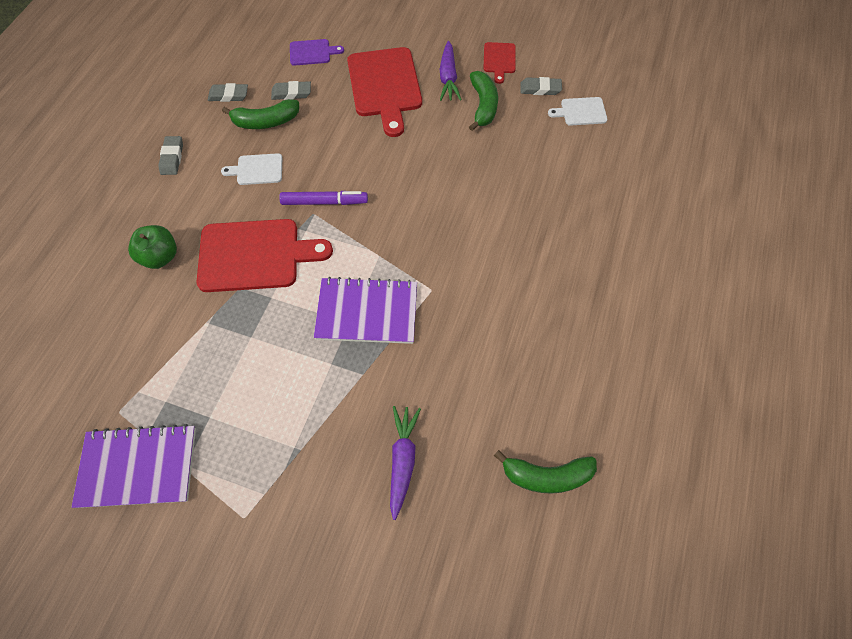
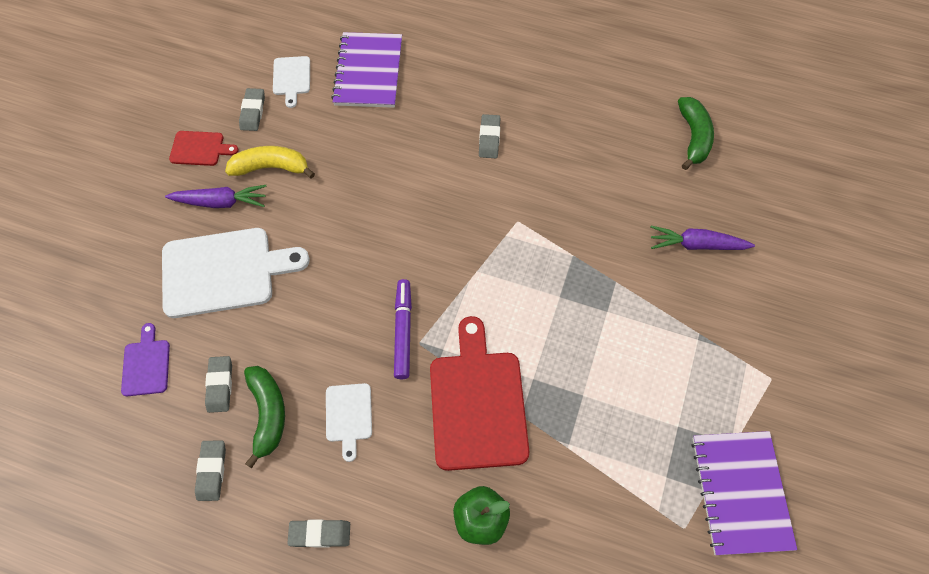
camera: 90 degrees left, 0 degrees up
purple notebook [314,277,417,344] -> purple notebook moved to [331,32,402,108]
red cutting board [347,47,422,137] -> white cutting board [162,228,310,318]
green banana [469,71,498,131] -> yellow banana [225,146,315,179]
none -> grey eraser [479,114,500,158]

